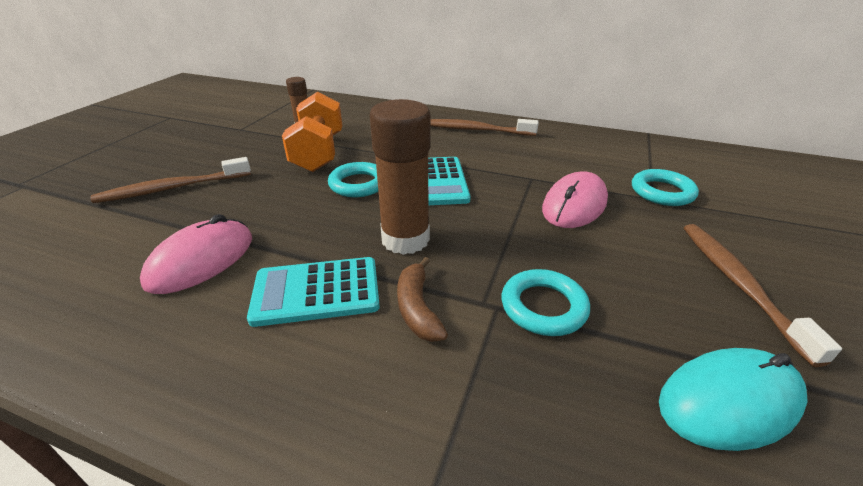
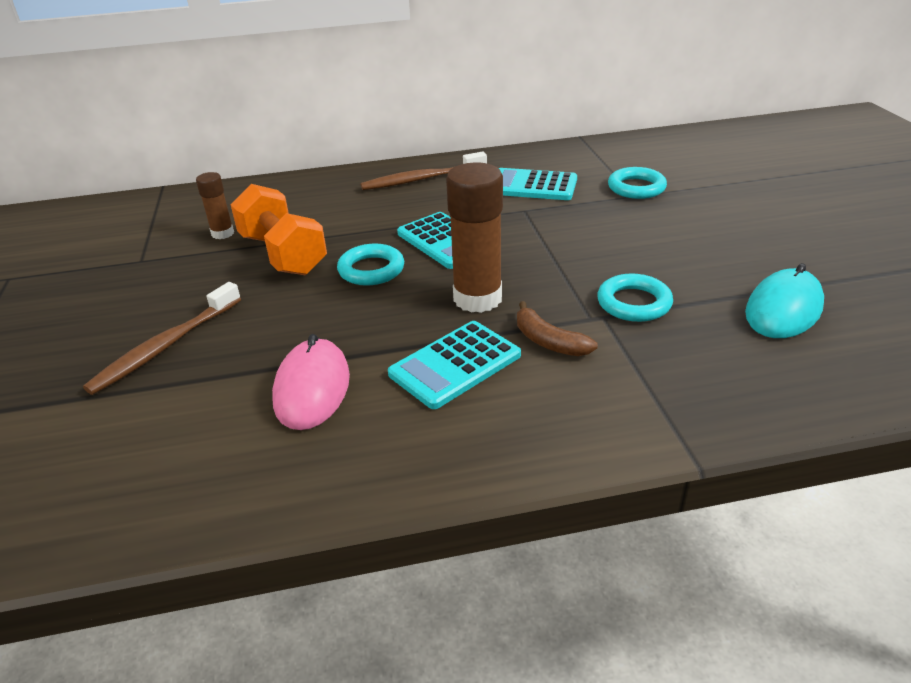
camera: 30 degrees left, 0 degrees up
pink mouse [542,172,608,228] -> none
brown toothbrush [684,224,842,367] -> none
none -> turquoise calculator [499,168,577,200]

